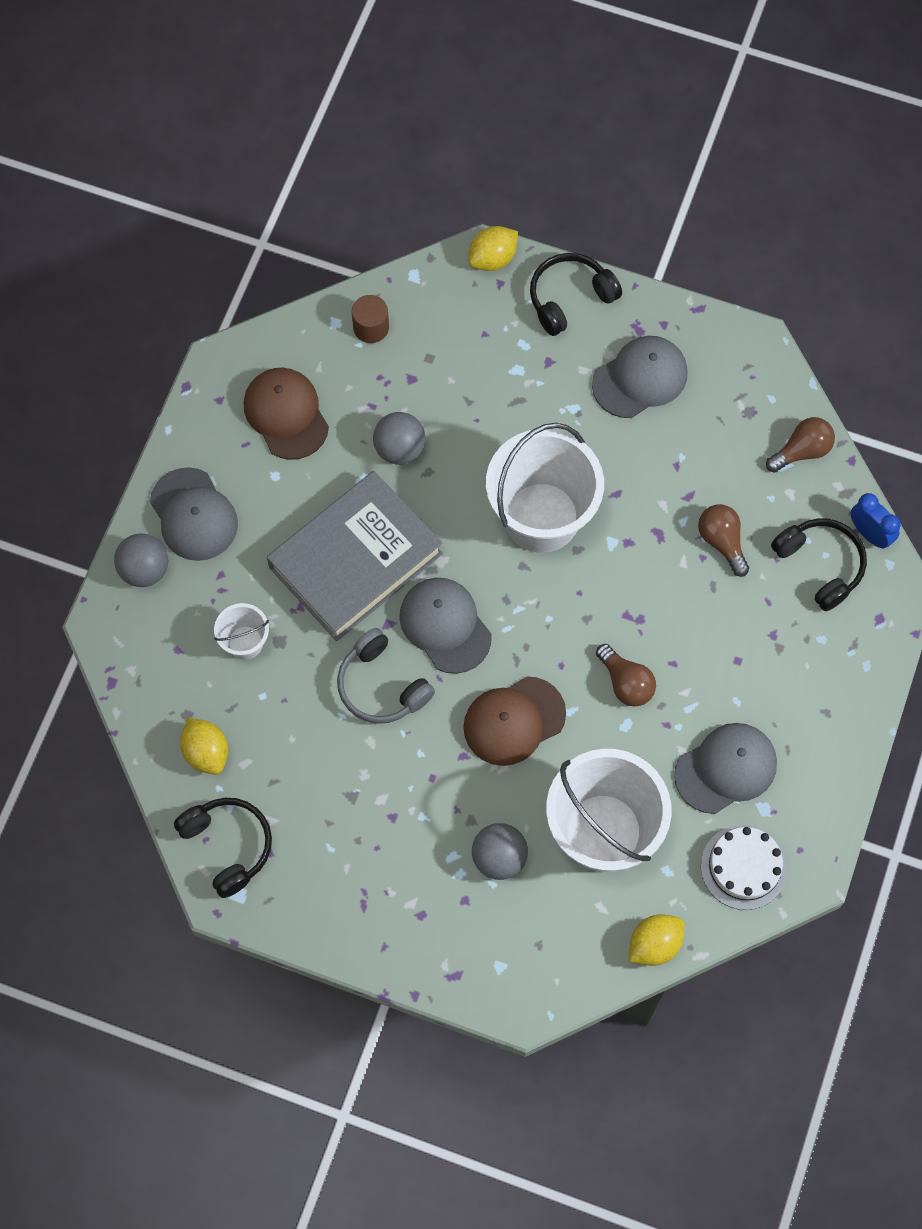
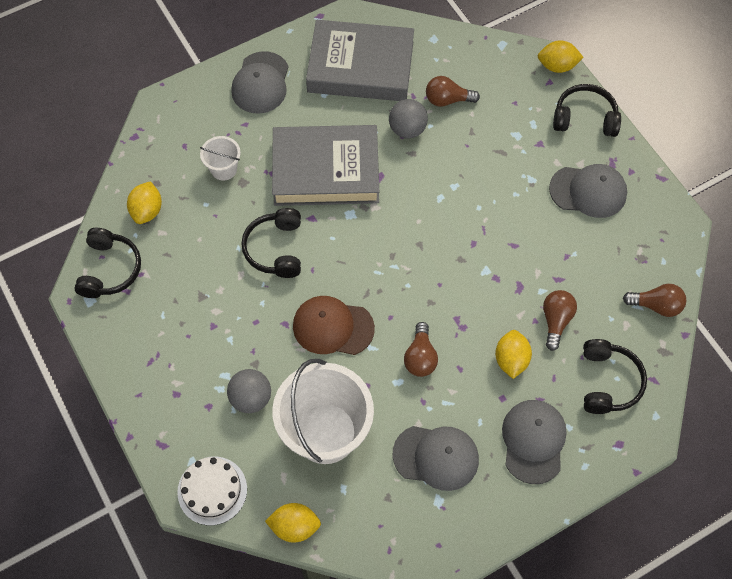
camera: 40 degrees right, 5 degrees down
grey ball [114,533,168,587] -> none
brown cap [244,367,329,460] -> grey book [306,20,414,101]
grey headphones [337,628,435,724] -> black headphones [242,208,301,278]
brown cylinder [352,295,389,343] -> none
grey cap [399,578,492,674] -> grey cap moved to [502,400,567,484]
white bucket [486,423,604,553] -> none
white cake [701,825,787,910] -> white cake moved to [177,457,247,525]
blue clock [851,493,901,549] -> none
none -> brown light bulb [426,76,480,107]
none -> yellow lemon [495,330,532,379]

